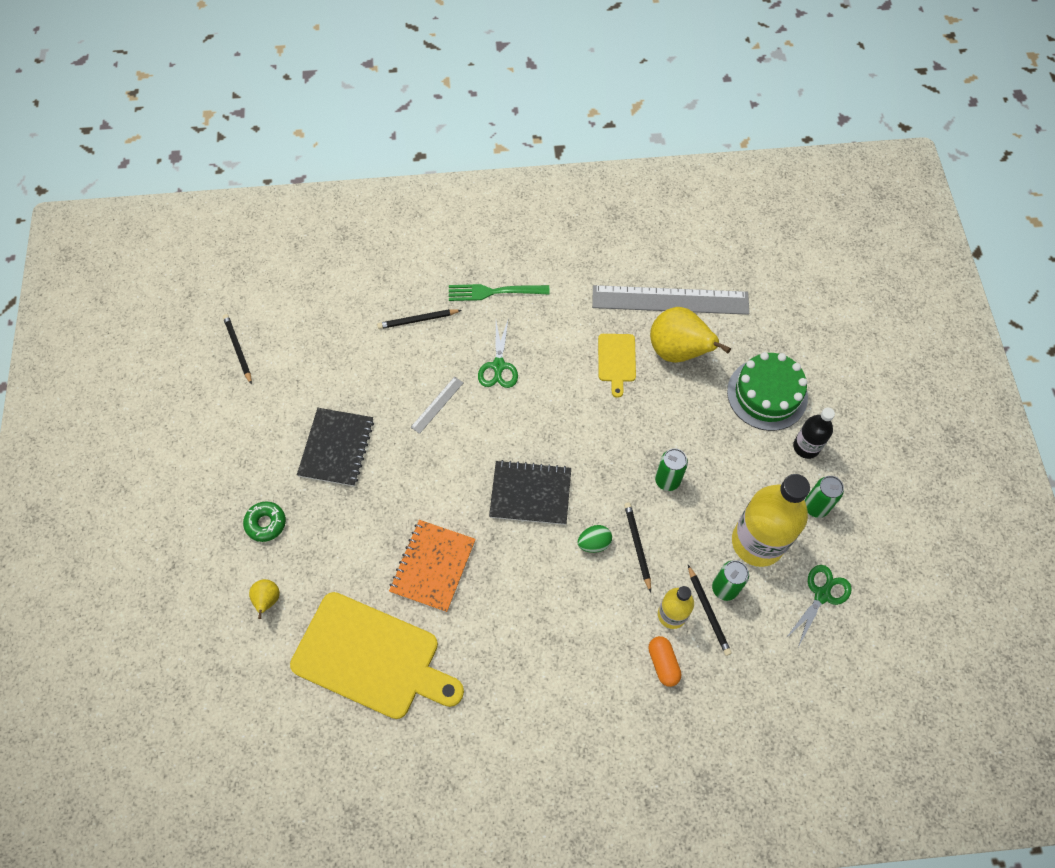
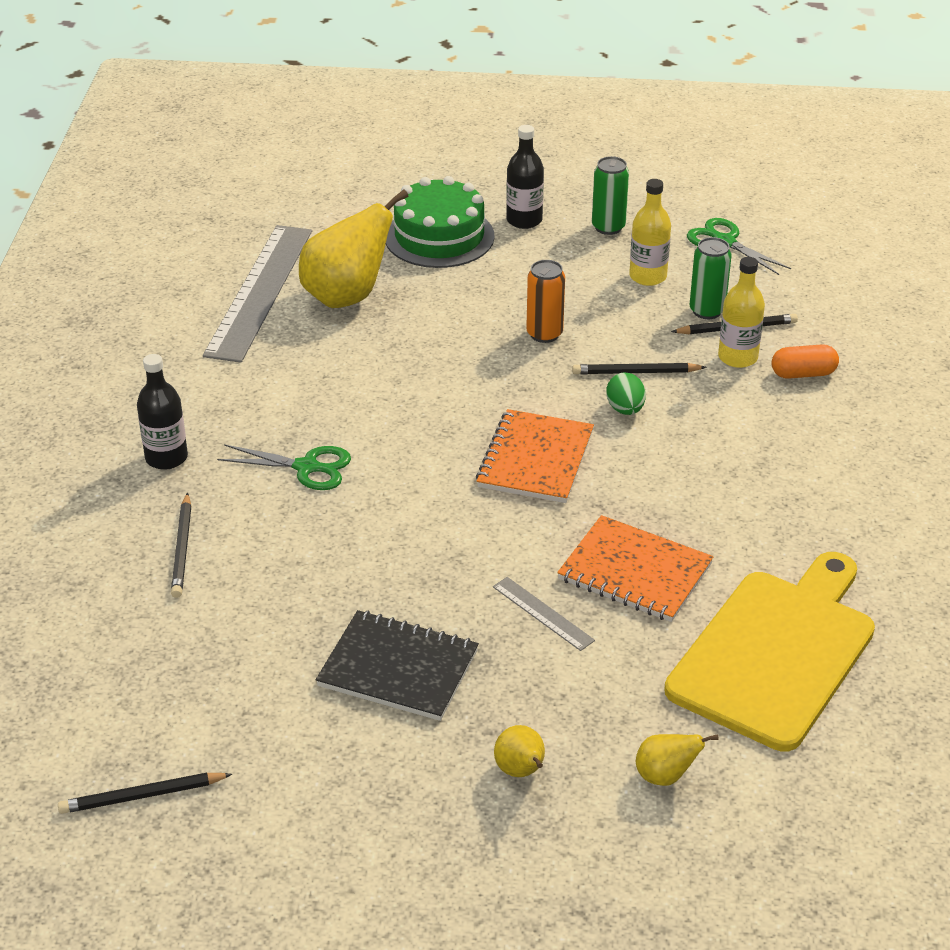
camera: 80 degrees left, 25 degrees down
green donut [243,501,286,542] -> yellow pear [494,725,545,777]
grey ruler [411,377,464,434] -> grey ruler moved to [493,577,595,651]
green fork [449,284,550,301] -> black bottle [137,354,188,470]
black notebook [489,460,571,525] -> orange notebook [476,409,594,503]
yellow cutting board [598,334,636,398] -> none
green can [655,448,688,491] -> orange can [526,260,565,343]
yellow bottle [732,474,810,567] -> yellow bottle [629,179,671,286], size x0.53

